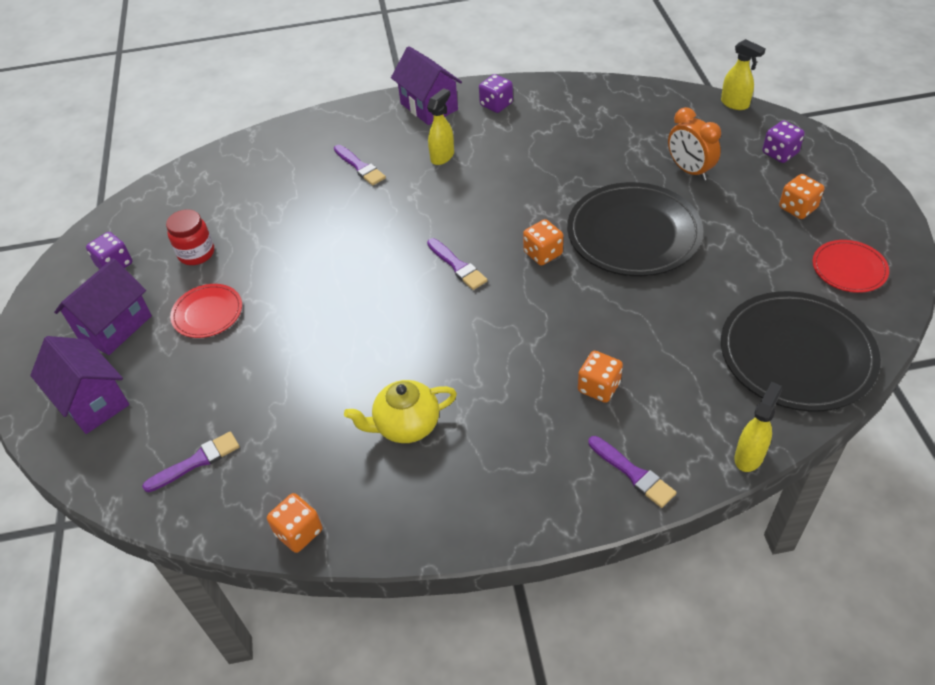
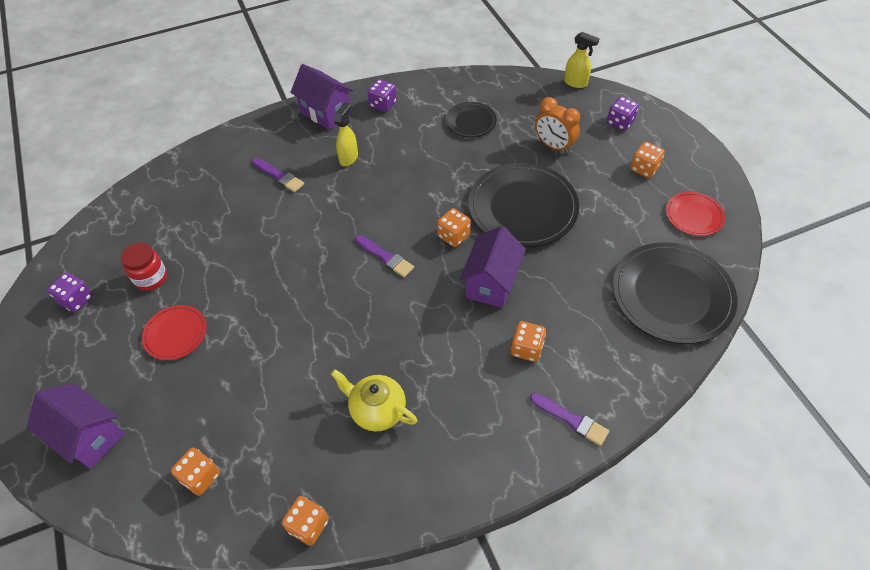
camera: 15 degrees left, 5 degrees up
purple house [54,258,152,355] -> purple house moved to [460,226,526,308]
purple brush [142,431,240,492] -> orange dice [171,447,220,496]
yellow teapot [344,380,457,443] -> yellow teapot turned 60 degrees clockwise [331,369,418,431]
yellow spray bottle [735,382,783,472] -> none
none -> black plate [445,102,497,138]

